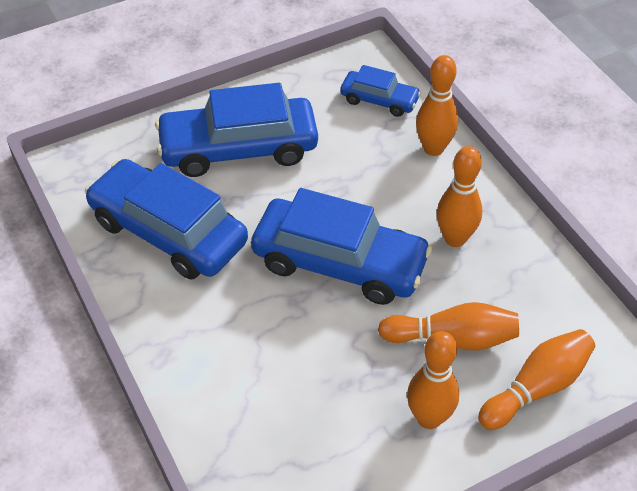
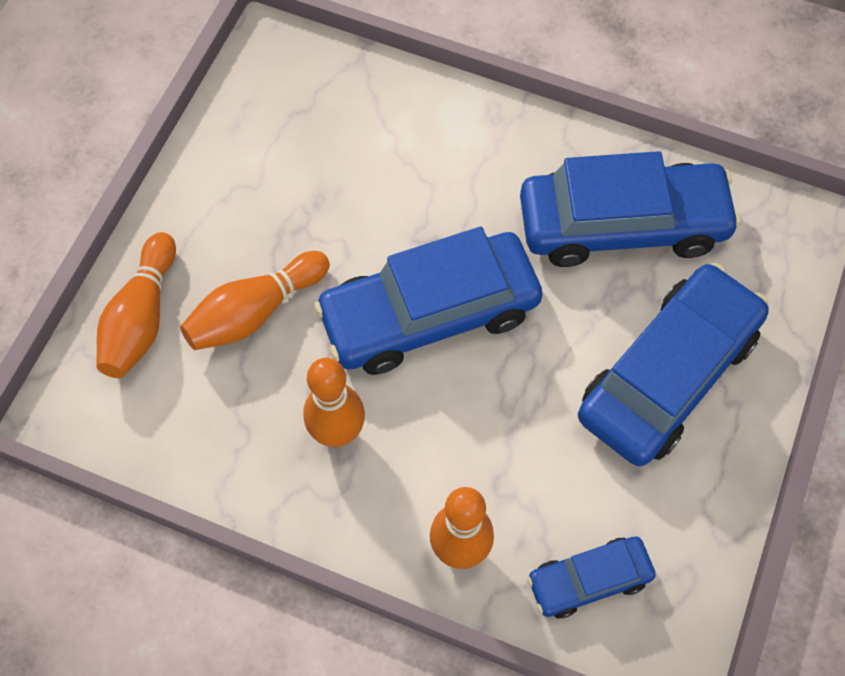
camera: 140 degrees right, 15 degrees up
orange bowling pin [407,331,459,429] -> none

